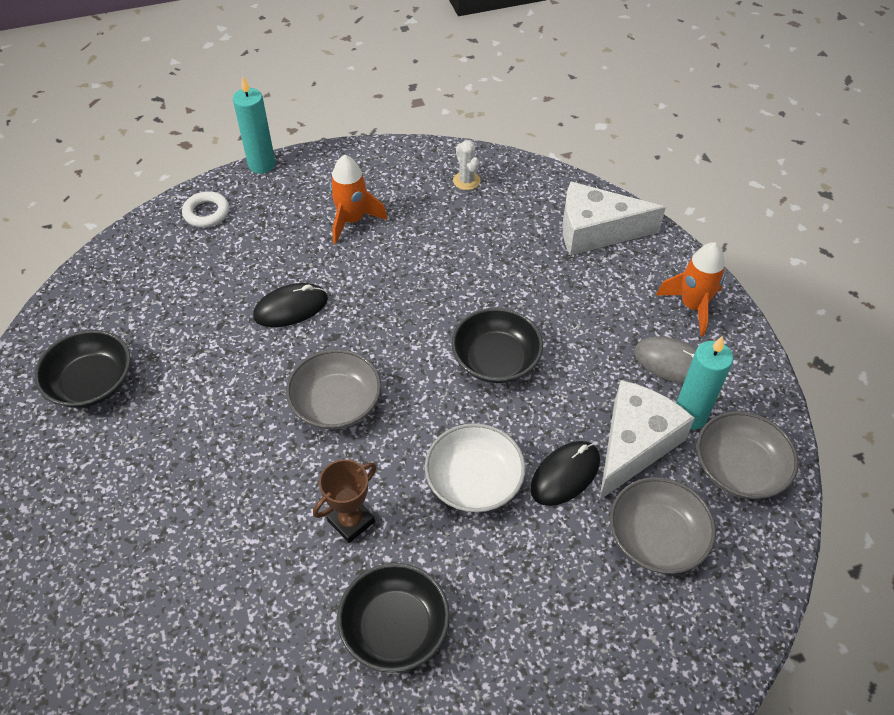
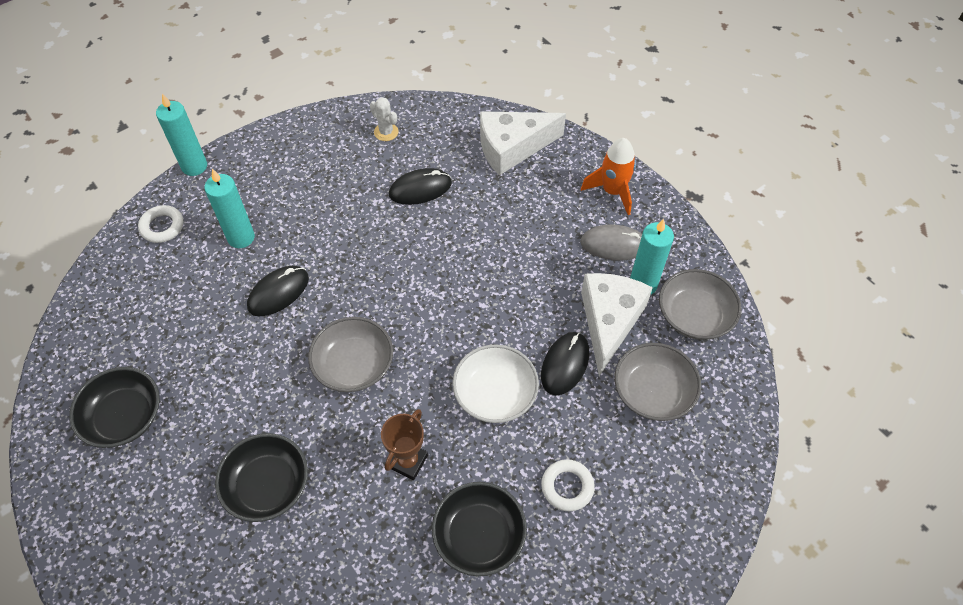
camera: 20 degrees left, 5 degrees up
orange rocket [330,155,388,244] -> none
black bowl [451,308,543,383] -> black bowl moved to [215,433,308,522]
none -> turquoise candle [204,169,255,248]
none -> black mouse [389,168,452,205]
none -> white ring [541,459,595,511]

